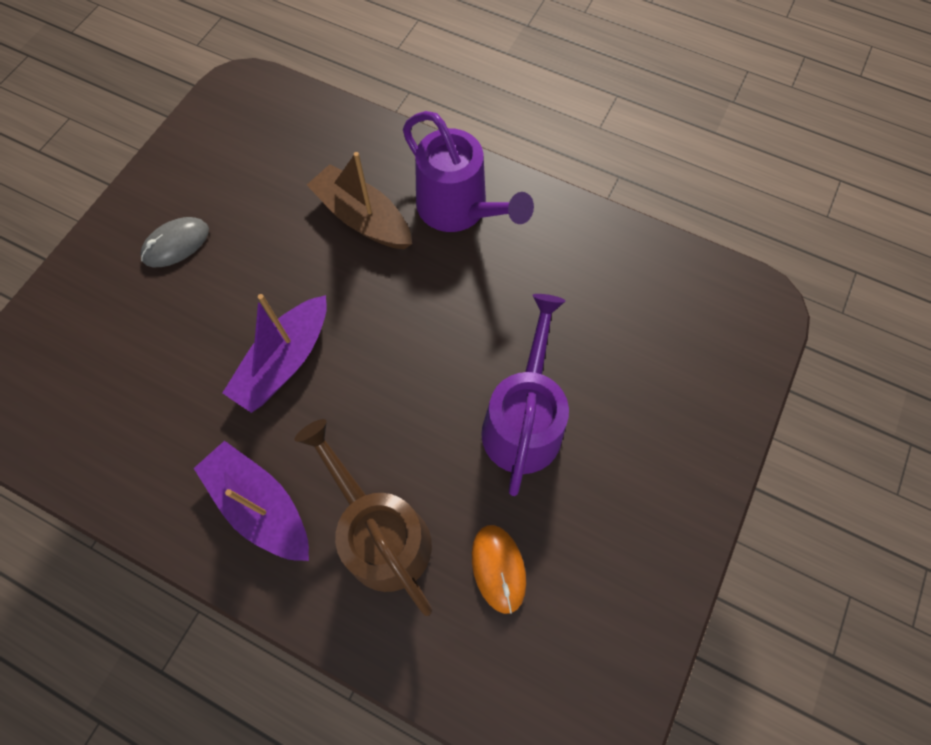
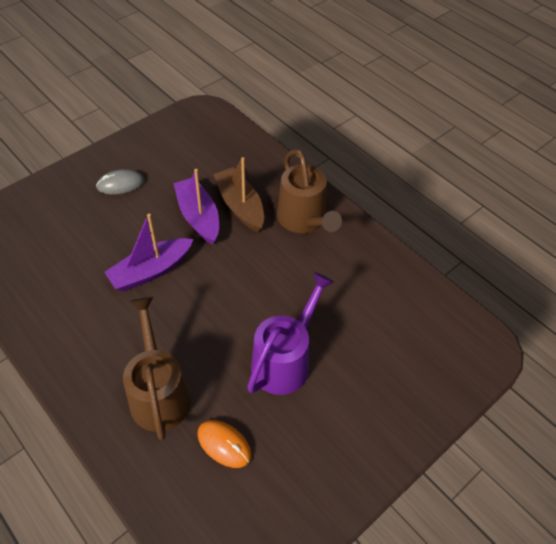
camera: 20 degrees right, 15 degrees down
purple boat [194,441,309,561] -> purple boat moved to [173,169,219,244]
purple watering can [403,111,534,232] -> brown watering can [277,149,342,233]
orange mouse [472,525,526,614] -> orange mouse turned 60 degrees counterclockwise [197,420,251,468]

